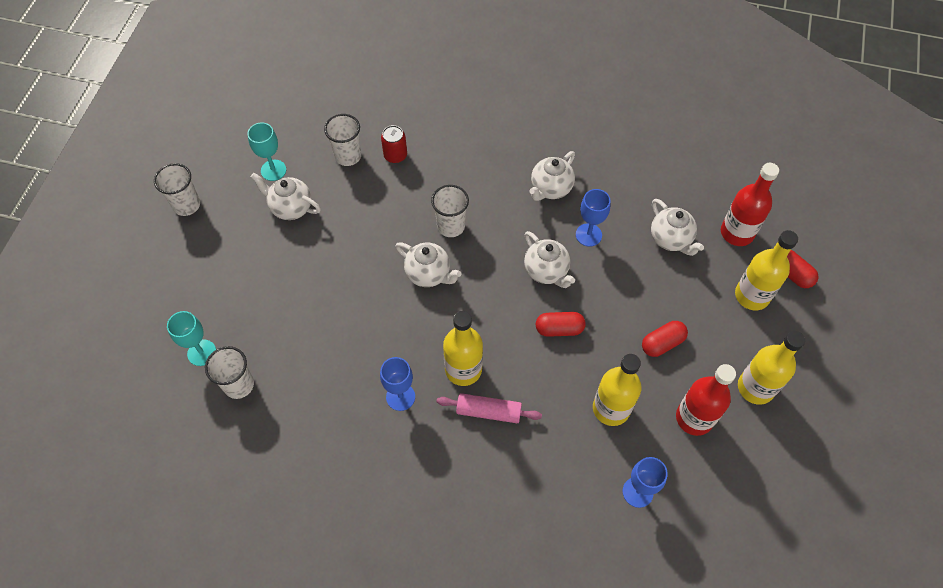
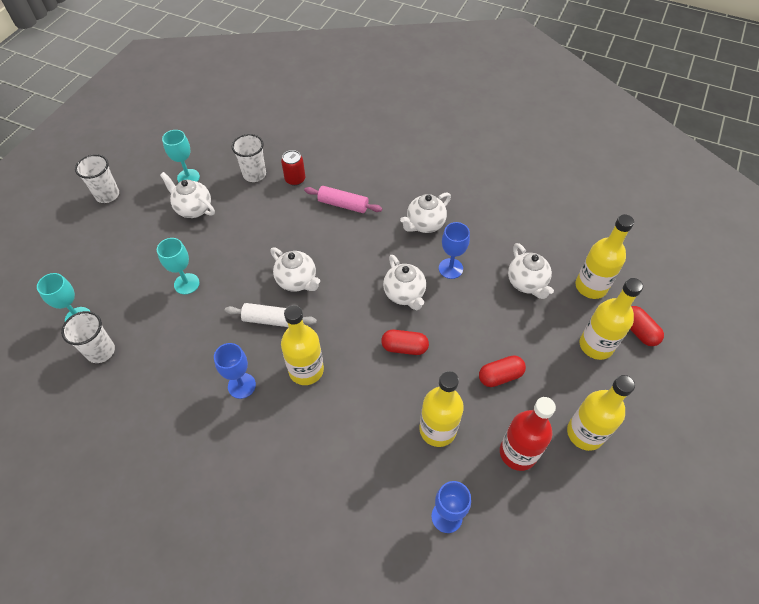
camera: 10 degrees right, 5 degrees down
white cup [431,185,469,237] -> none
pink rolling pin [437,393,542,423] -> pink rolling pin moved to [304,186,382,213]
red bottle [721,163,779,246] -> yellow bottle [576,214,634,299]
none -> turquoise goblet [157,238,199,295]
none -> white rolling pin [225,303,317,327]

